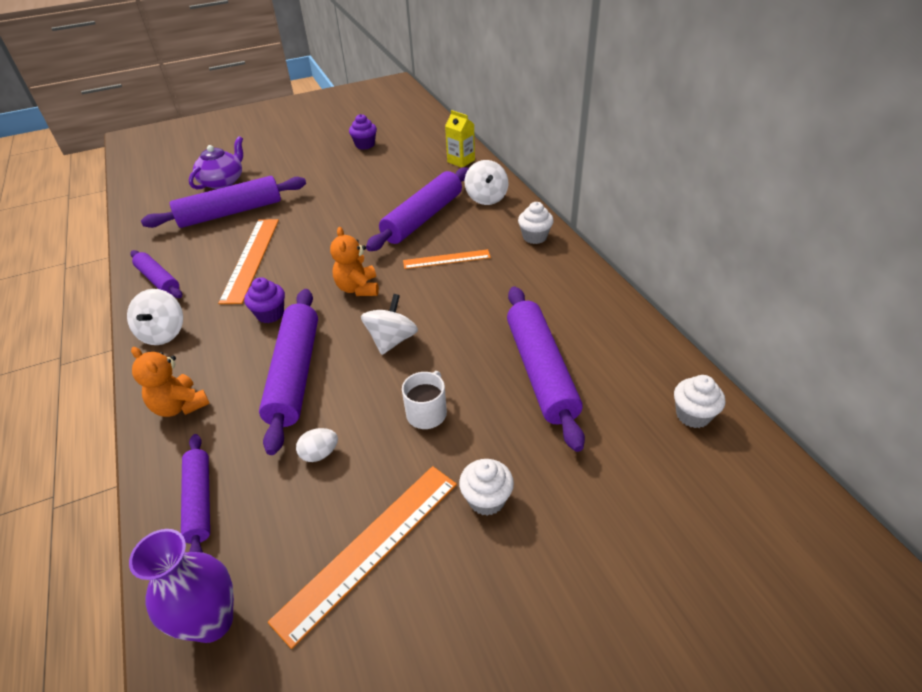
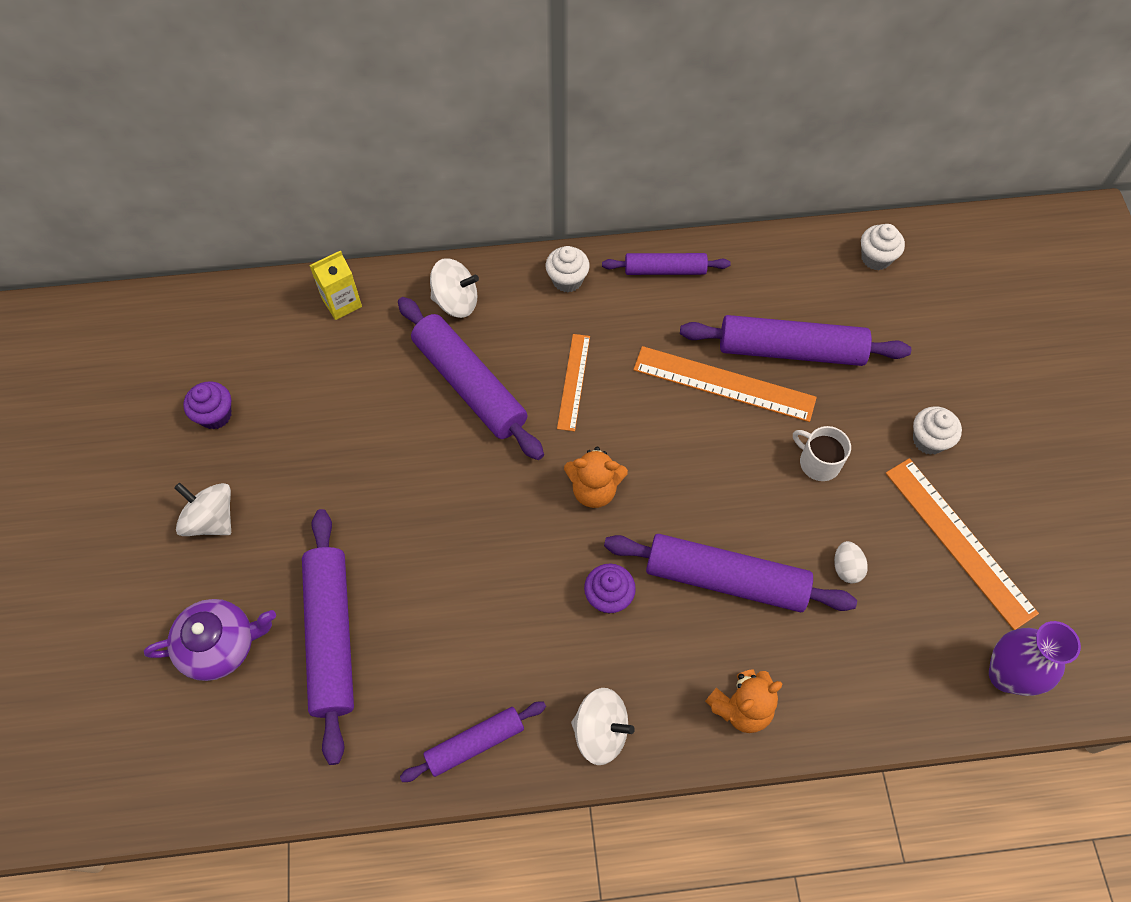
camera: 75 degrees left, 20 degrees up
purple rolling pin [181,434,210,553] -> purple rolling pin moved to [602,253,730,275]
purple teapot [189,136,243,189] -> purple teapot turned 120 degrees clockwise [144,599,276,681]
orange ruler [218,219,279,304] -> orange ruler moved to [633,346,817,422]
white spinning top [361,294,418,355] -> white spinning top moved to [174,483,231,536]

